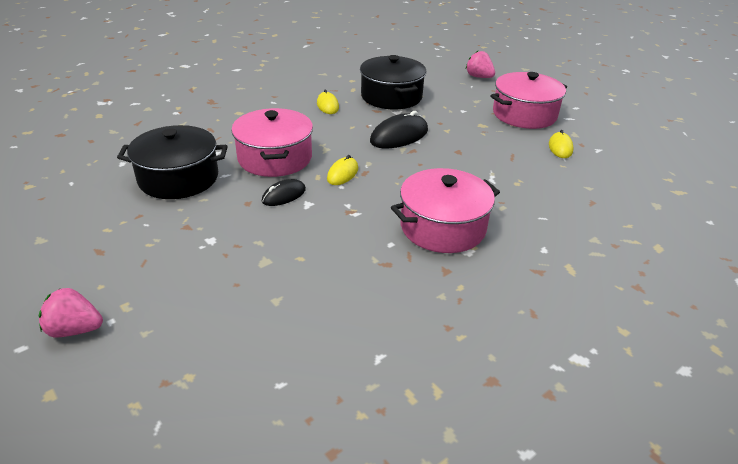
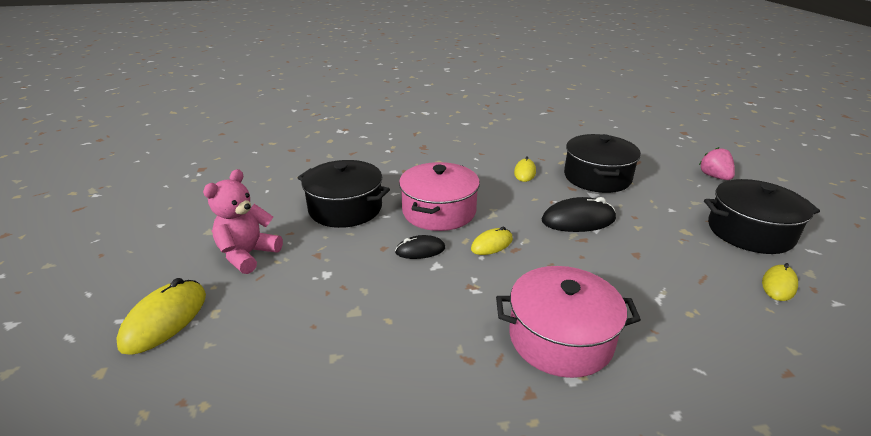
camera: 30 degrees right, 5 degrees down
pink strawberry [39,288,103,337] -> yellow mouse [116,278,206,355]
pink pot [491,72,567,129] -> black pot [704,179,820,254]
none -> pink teddy bear [203,169,283,274]

